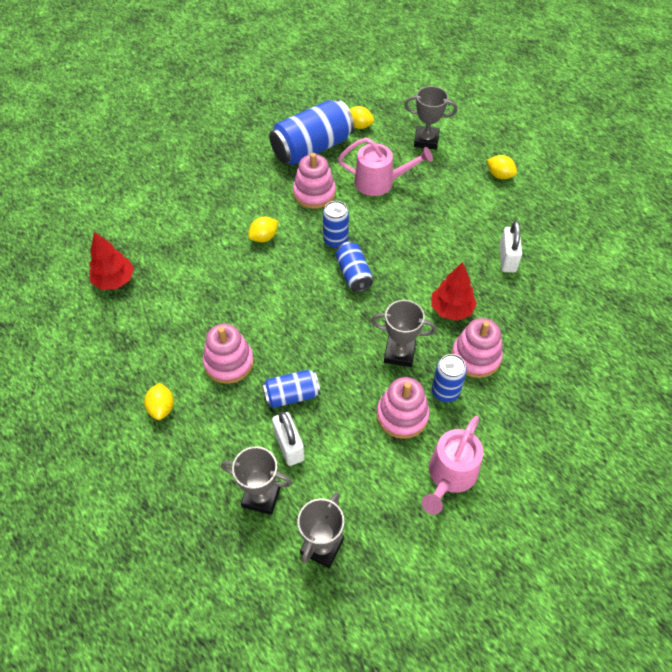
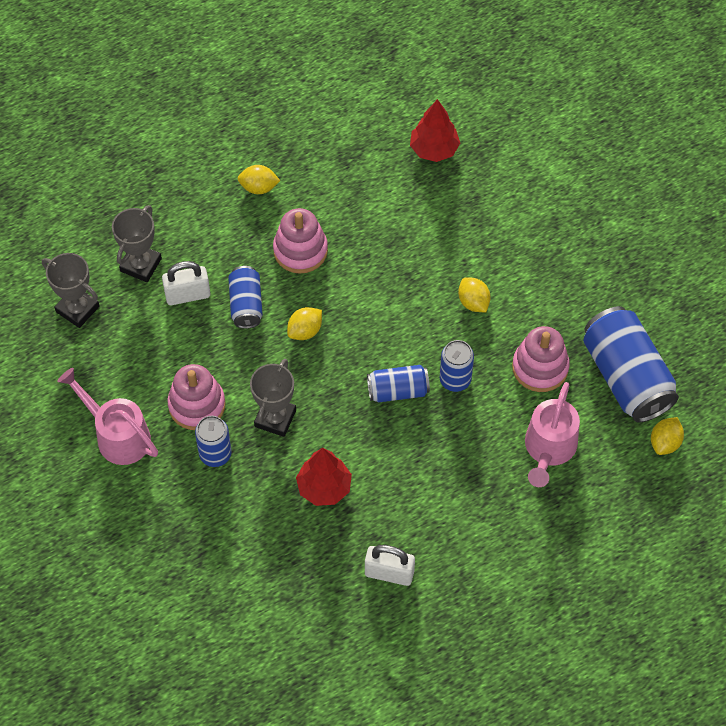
camera: 100 degrees right, 5 degrees up
grey trophy [404,86,457,149] -> none
pink stacking toy [452,318,503,378] -> none
yellow lemon [487,155,517,179] -> yellow lemon moved to [287,307,322,340]

